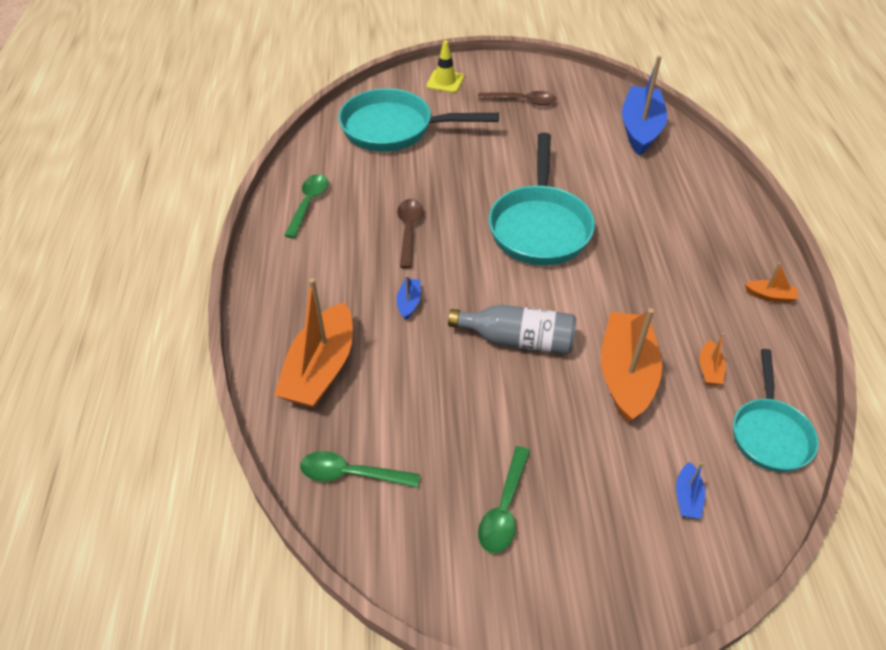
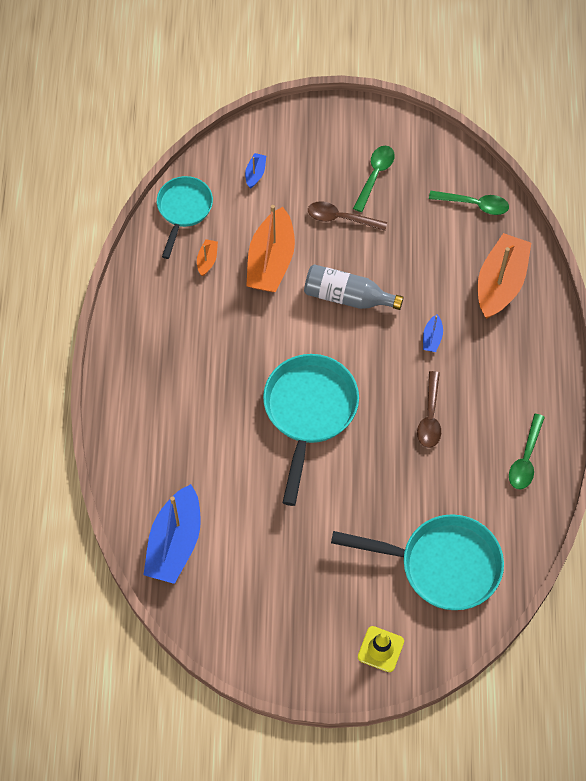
camera: 175 degrees left, 15 degrees up
brown spoon [478,91,557,106] -> brown spoon moved to [308,201,387,231]
orange boat [745,262,798,303] -> none

